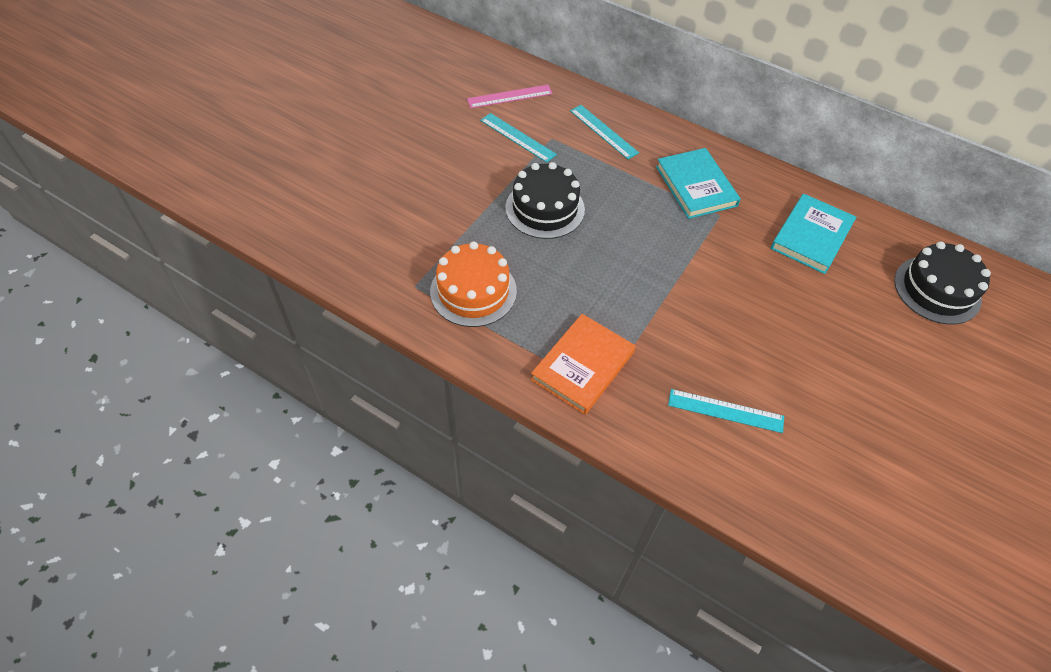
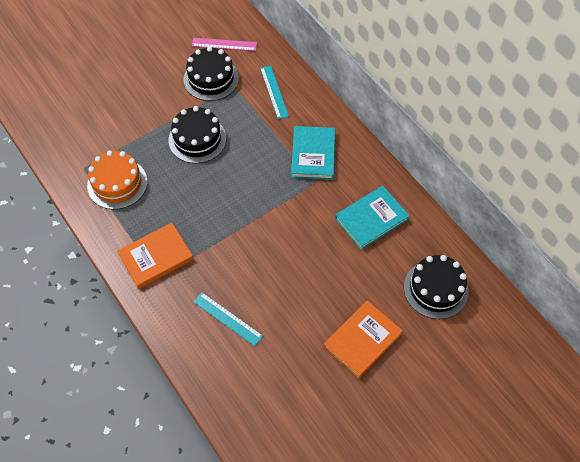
camera: 25 degrees right, 5 degrees up
turquoise ruler [480,113,557,162] -> black cake [184,46,239,101]
none -> orange book [324,301,403,379]

